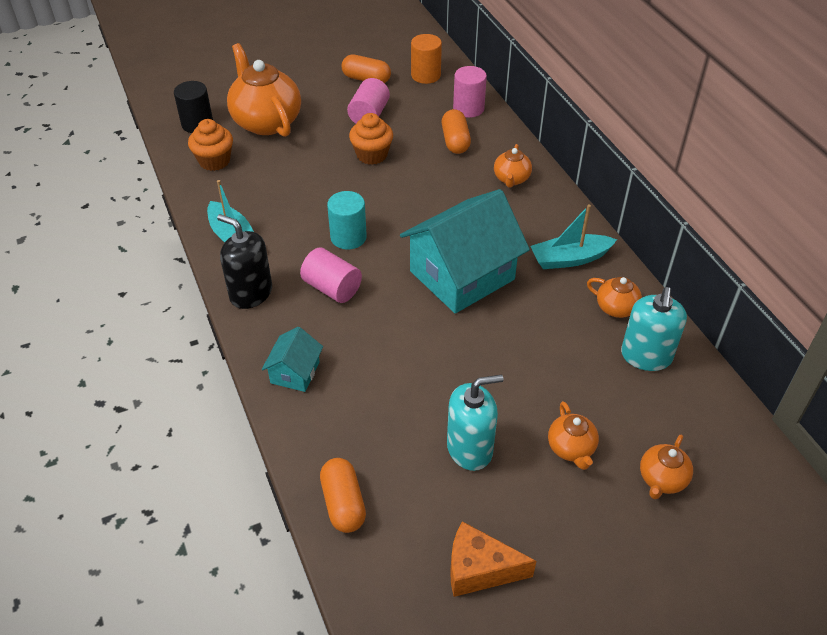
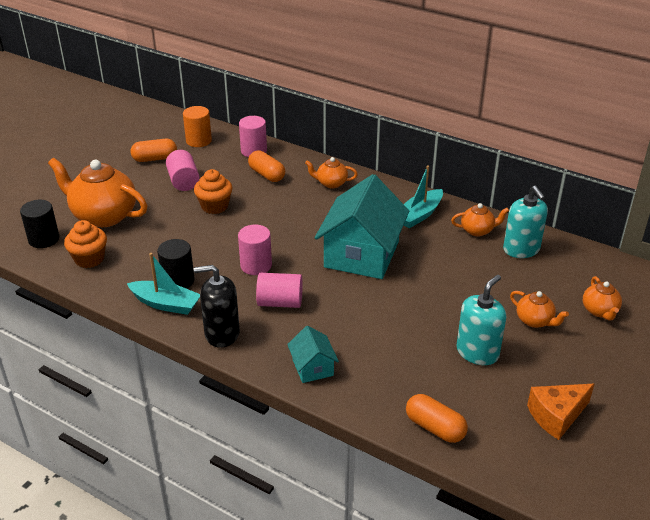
camera: 35 degrees left, 10 degrees down
turquoise cylinder [327,191,367,250] -> pink cylinder [238,225,272,275]
orange teapot [494,144,532,188] -> orange teapot turned 120 degrees clockwise [305,157,358,188]
none -> black cylinder [157,239,195,289]

